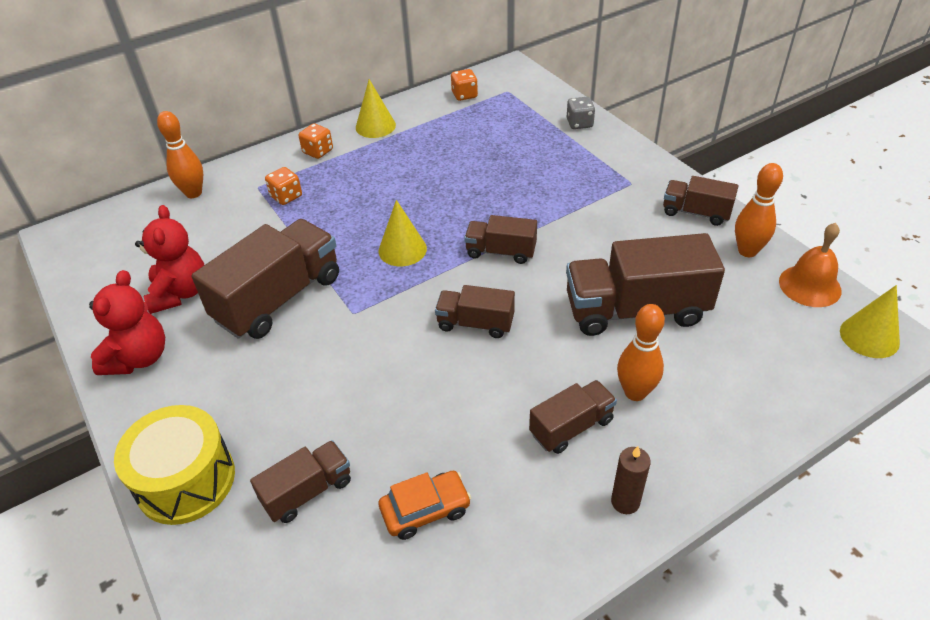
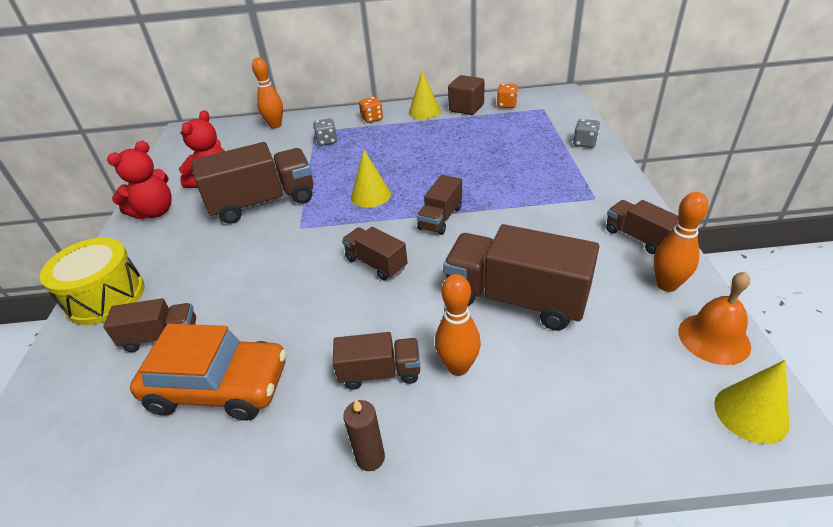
camera: 30 degrees right, 5 degrees down
orange dice [265,167,302,205] -> grey dice [313,118,337,146]
orange car [379,471,471,540] -> orange car [130,324,287,421], size x1.80
brown truck [464,215,537,264] -> brown truck turned 105 degrees counterclockwise [417,175,462,235]
none -> brown cube [448,75,485,115]

